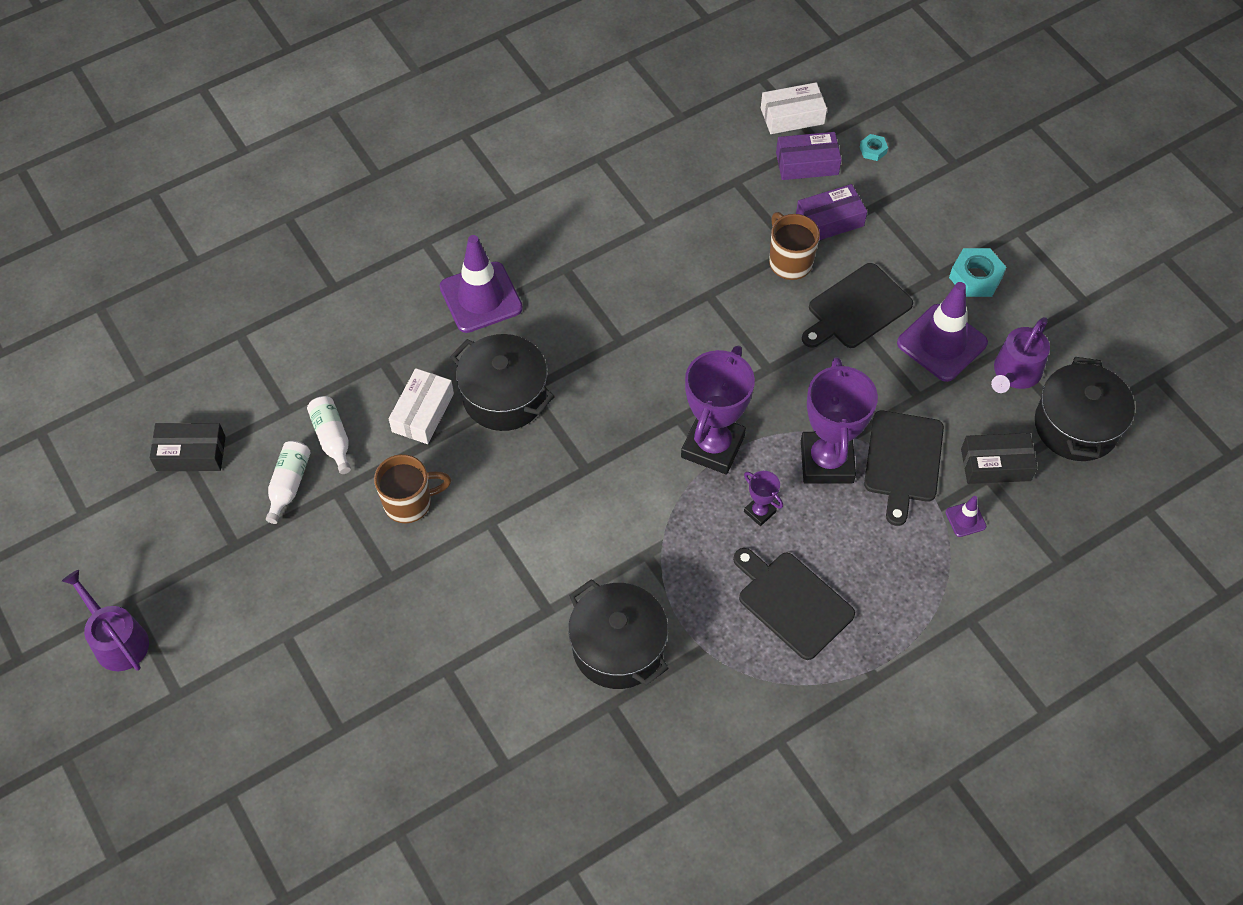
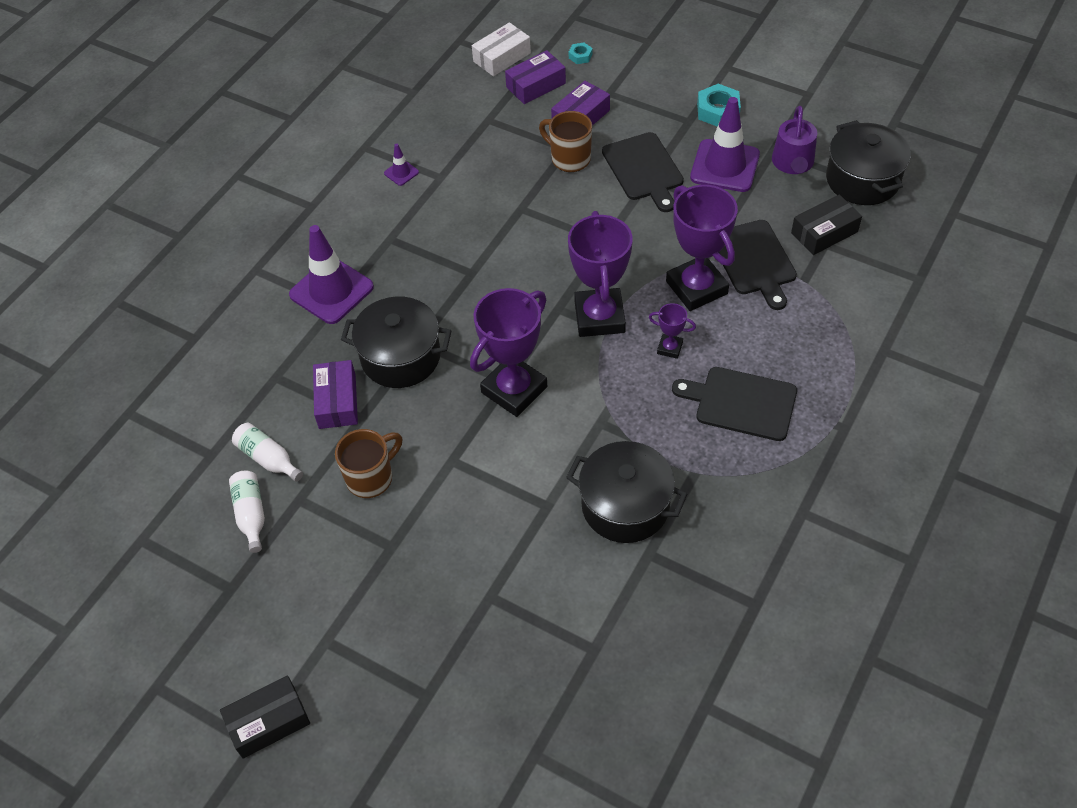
camera: 25 degrees left, 5 degrees down
purple watering can [62,570,149,671] -> none
black box [150,423,226,471] -> black box moved to [220,676,310,759]
white box [389,368,454,444] -> purple box [313,360,358,429]
black cutting board [802,263,913,348] -> black cutting board turned 45 degrees counterclockwise [602,132,684,212]
purple traffic cone [945,496,986,537] -> purple traffic cone moved to [384,144,419,186]
none -> purple trophy [470,288,547,417]

